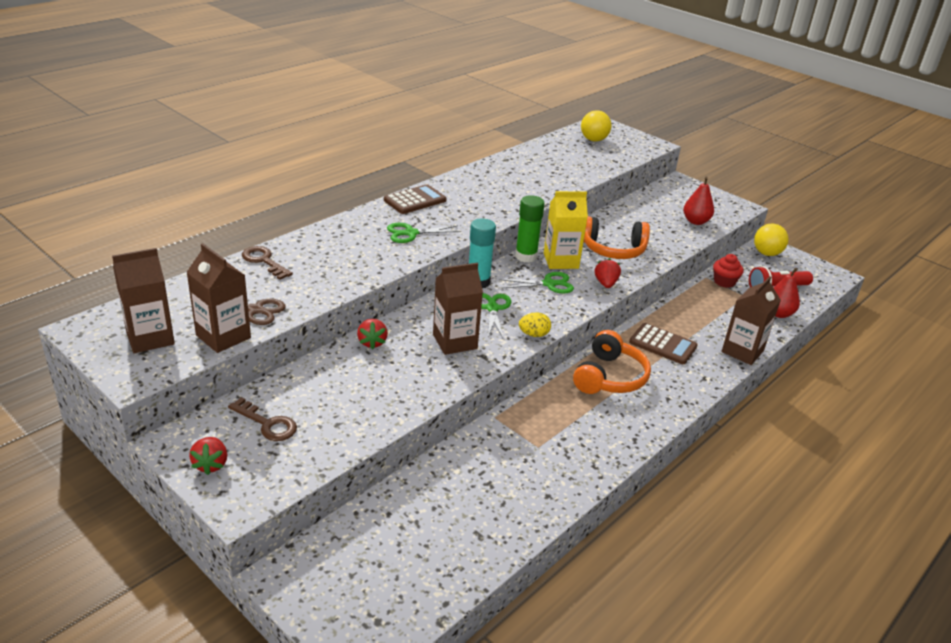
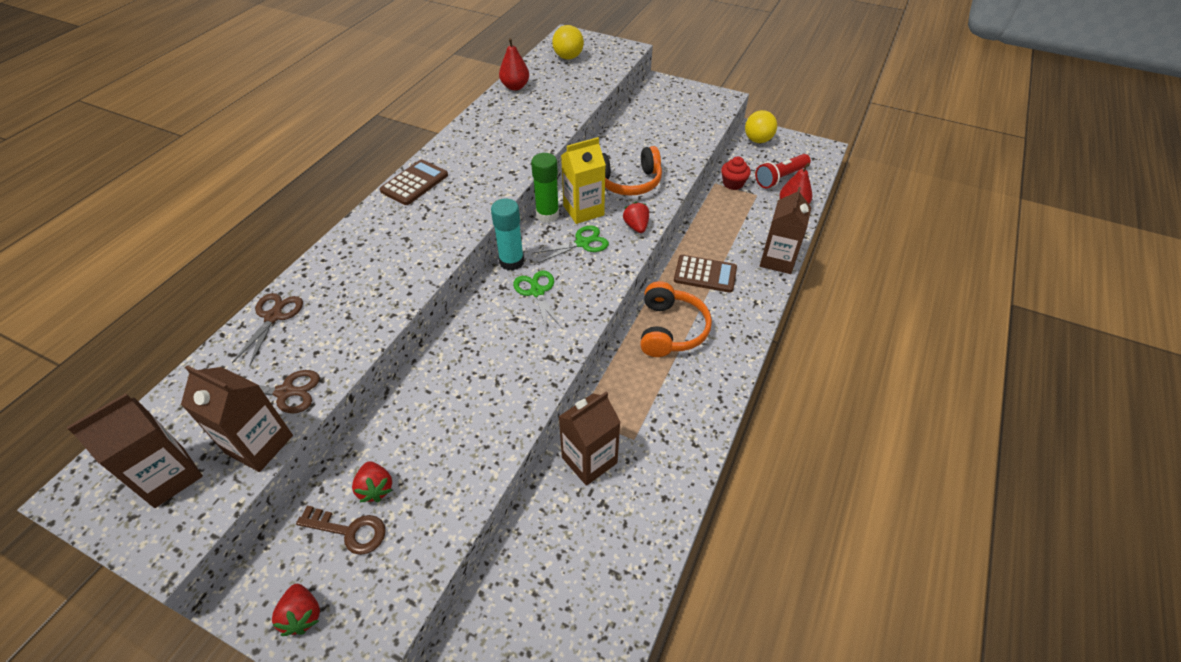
camera: 15 degrees left, 15 degrees up
brown key [242,246,293,280] -> brown scissors [232,293,303,367]
red strawberry [357,319,388,350] -> red strawberry moved to [352,461,392,502]
green scissors [387,223,461,243] -> none
brown carton [433,263,483,355] -> brown carton moved to [558,392,621,486]
yellow egg [519,312,551,337] -> none
red pear [683,177,714,225] -> red pear moved to [499,38,529,90]

